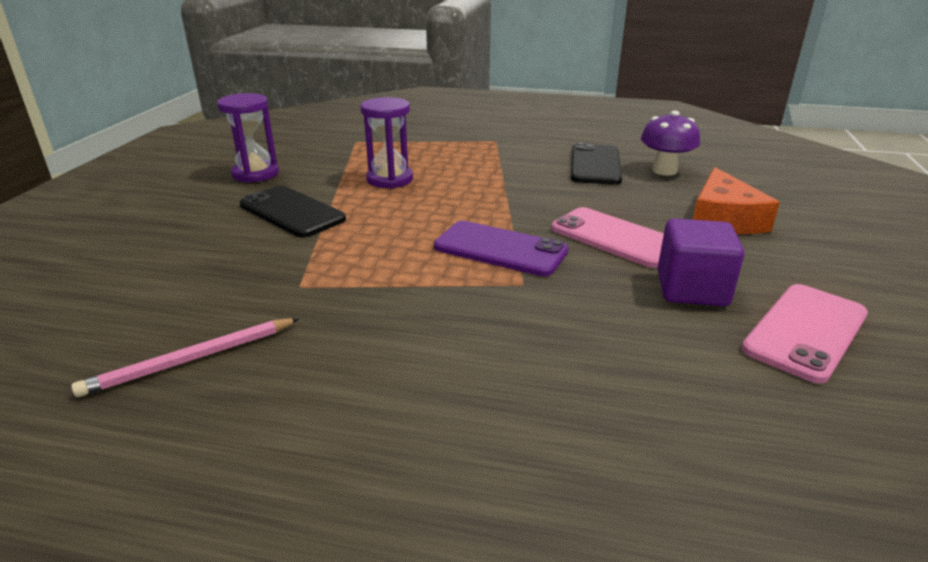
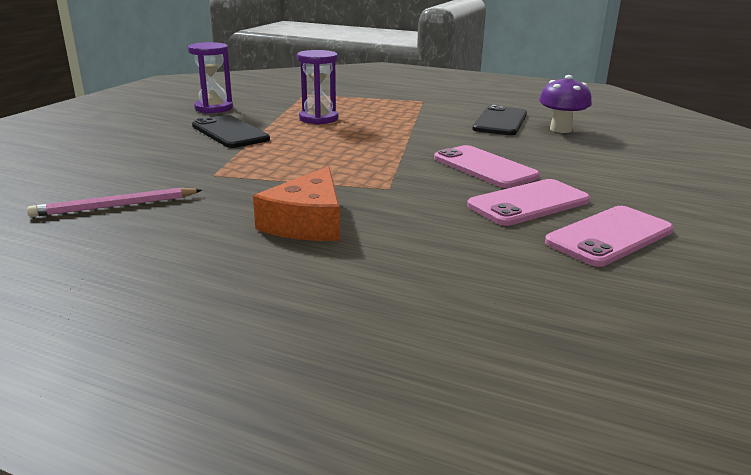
camera: 10 degrees right, 5 degrees down
purple phone [434,221,568,276] -> none
purple cube [657,218,744,306] -> pink phone [467,179,590,226]
orange cheese [693,167,780,234] -> orange cheese moved to [253,166,340,241]

